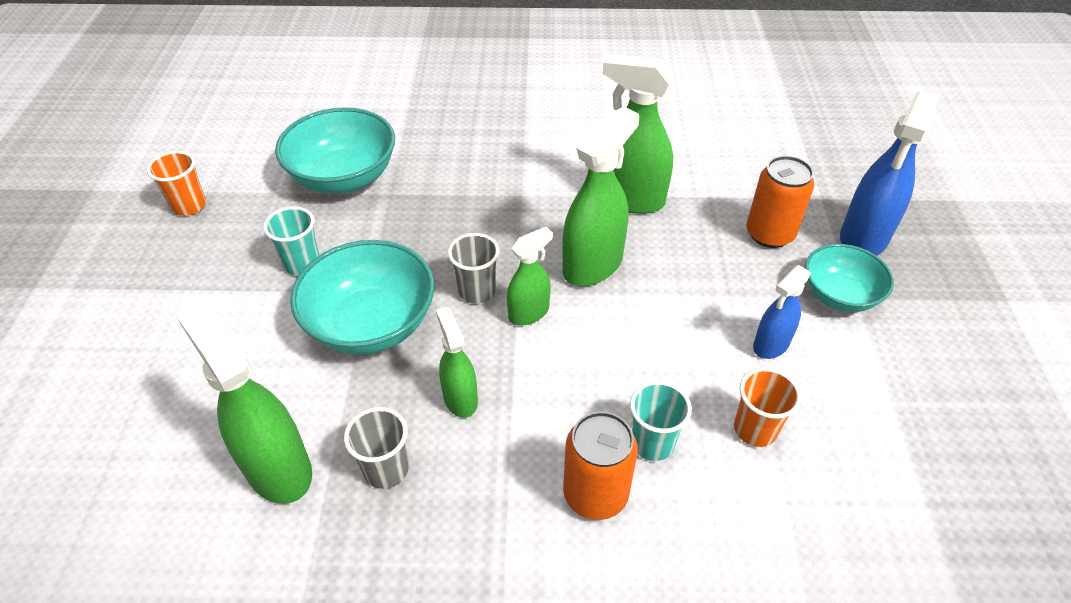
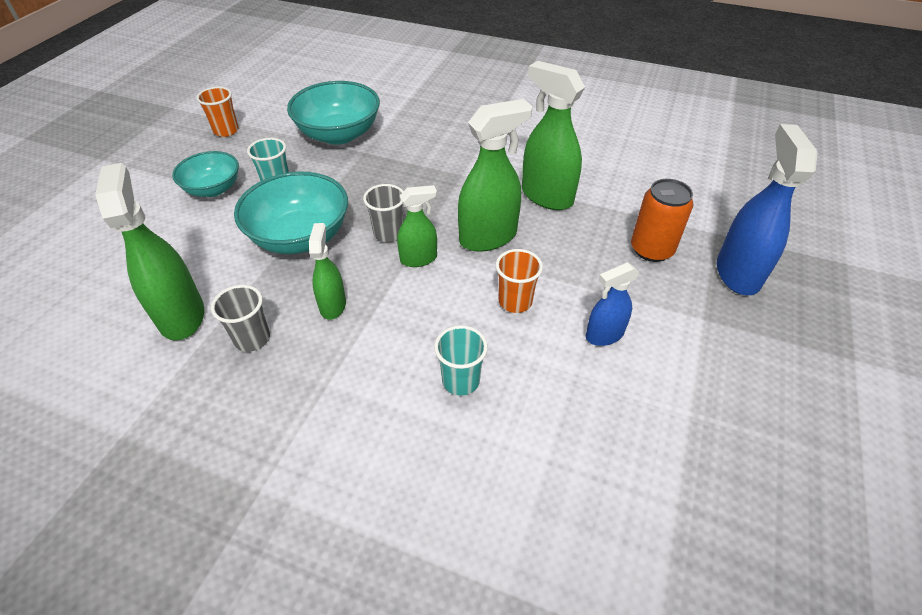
camera: 20 degrees right, 0 degrees up
orange can [563,411,638,520] -> none
orange cup [734,368,801,447] -> orange cup moved to [496,249,543,313]
turquoise bowl [805,244,894,312] -> turquoise bowl moved to [172,151,239,197]
blue spray bottle [840,91,940,256] -> blue spray bottle turned 135 degrees clockwise [717,124,818,295]

